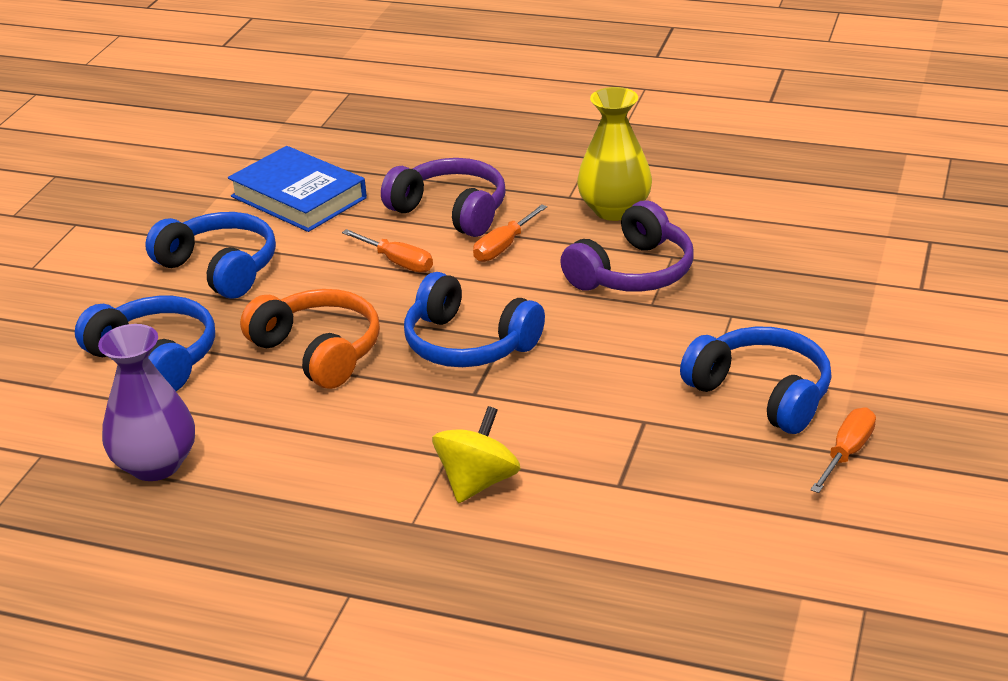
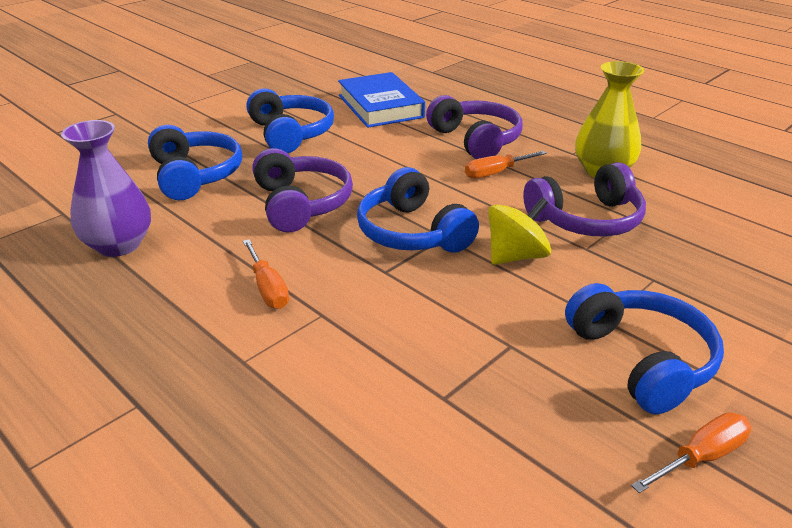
camera: 25 degrees right, 0 degrees up
orange headphones [240,289,380,389] -> purple headphones [252,148,353,232]
orange screwdriver [342,229,433,273] -> orange screwdriver moved to [243,239,289,309]
yellow spinning top [432,406,521,503] -> yellow spinning top moved to [488,197,551,265]

